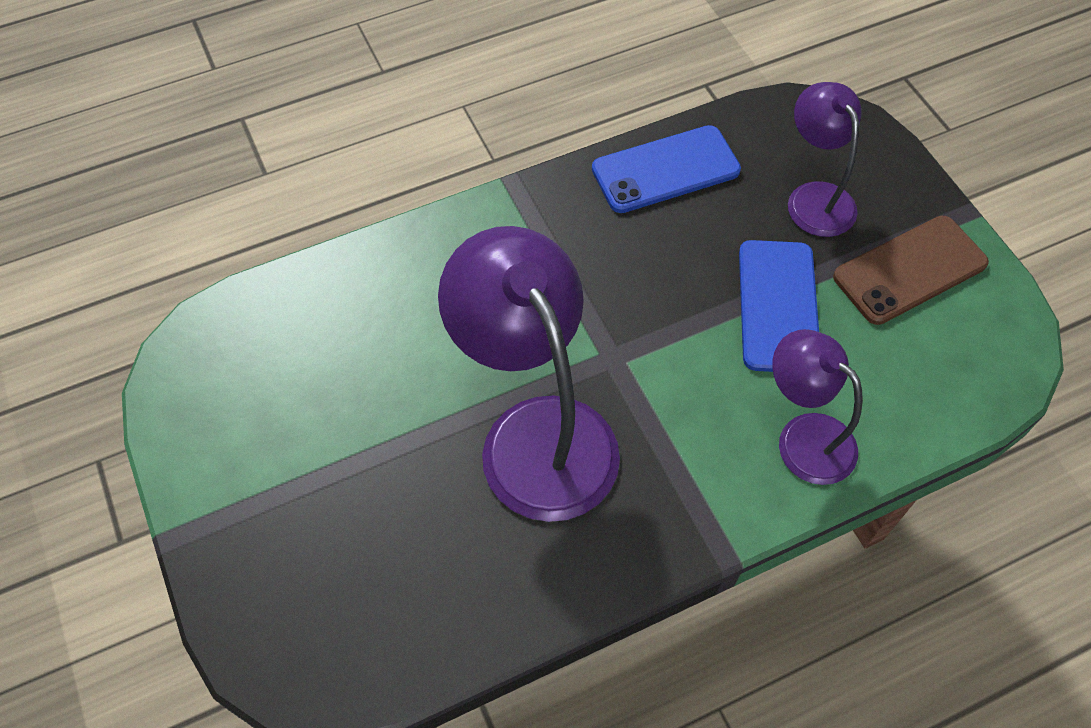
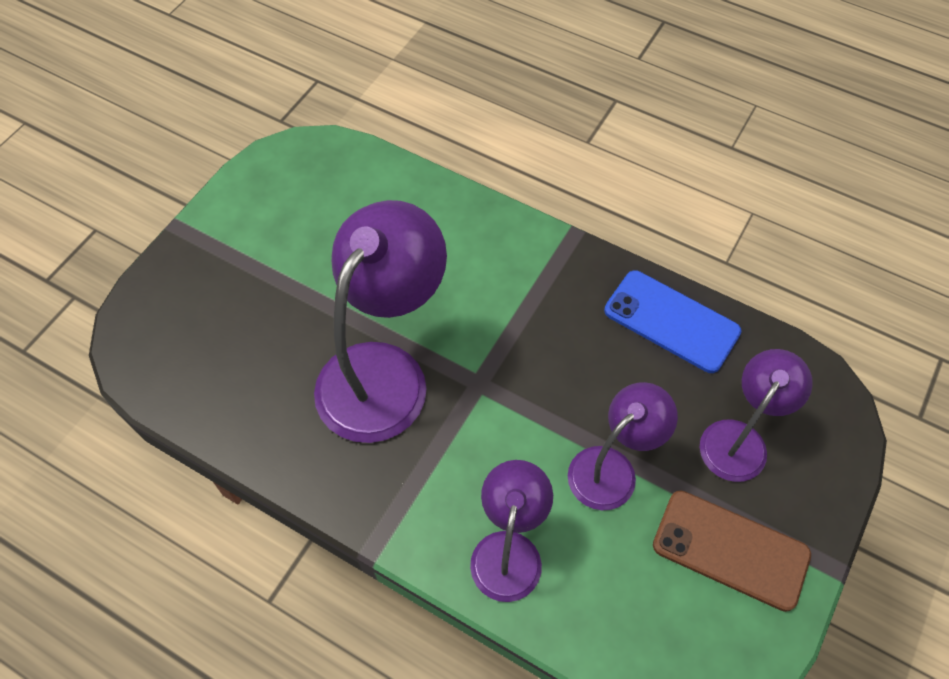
camera: 55 degrees right, 0 degrees up
blue phone [739,240,819,372] -> purple lamp [568,382,678,510]

